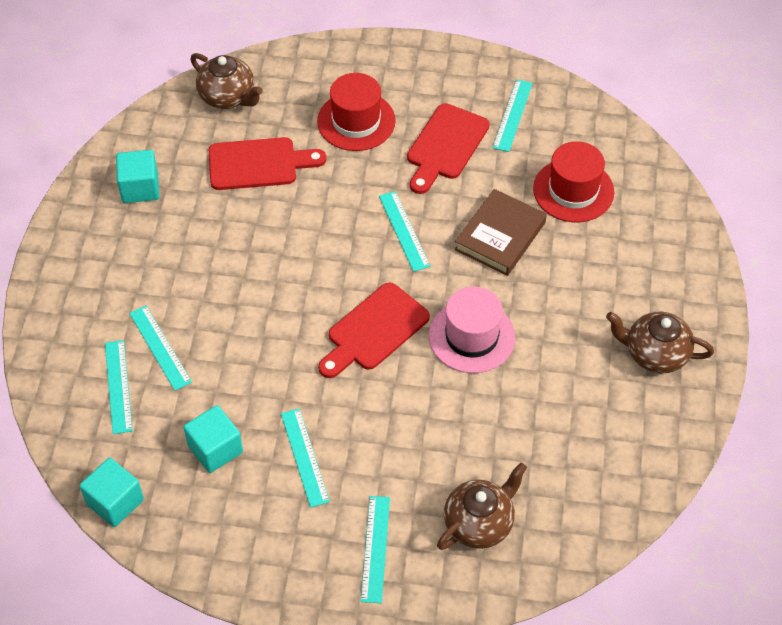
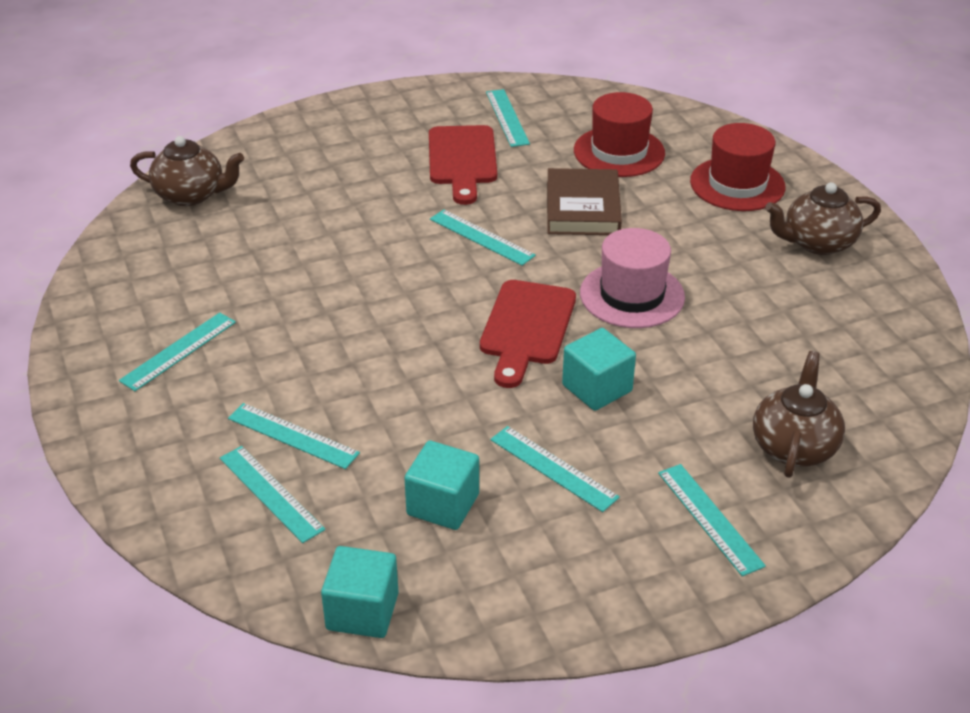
camera: 30 degrees left, 15 degrees down
turquoise cube [116,150,159,203] -> turquoise cube moved to [562,328,636,411]
red cutting board [209,137,326,190] -> none
red hat [317,73,396,151] -> red hat moved to [690,123,785,211]
none -> turquoise ruler [119,312,236,391]

